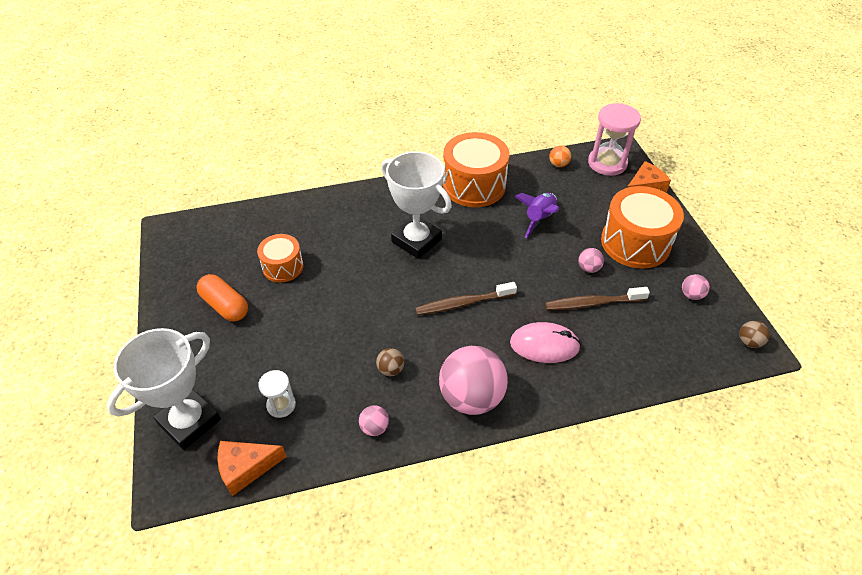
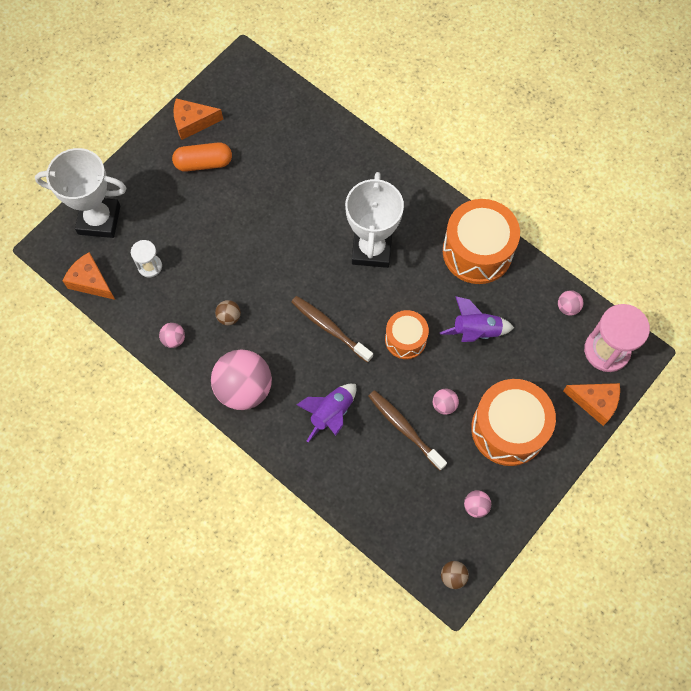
camera: 55 degrees right, 20 degrees up
orange capsule [197,274,248,321] -> orange capsule turned 75 degrees clockwise [172,142,232,172]
orange drum [257,234,303,282] -> orange drum moved to [385,310,429,359]
pink mouse [510,322,581,363] -> purple rocket [296,384,356,442]
orange ball [549,145,571,167] -> pink ball [558,290,584,316]
none -> orange cheese [173,98,223,140]

